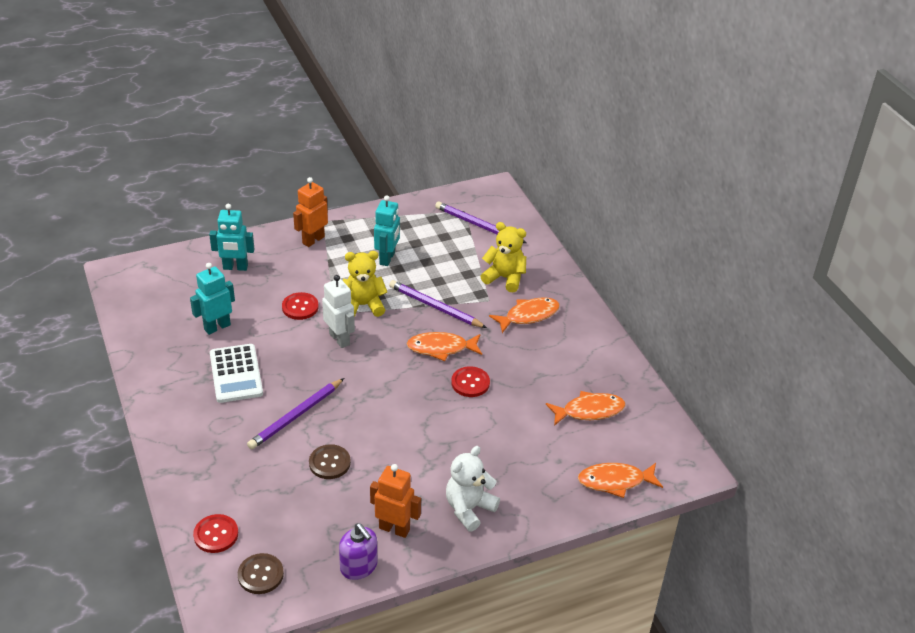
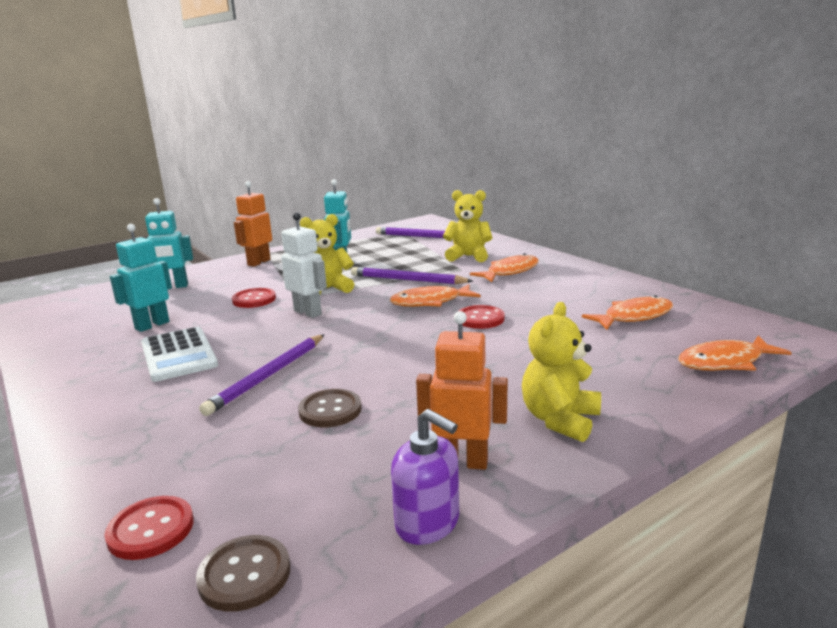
camera: 10 degrees left, 20 degrees down
white teddy bear [446,446,500,531] -> yellow teddy bear [522,302,601,442]

